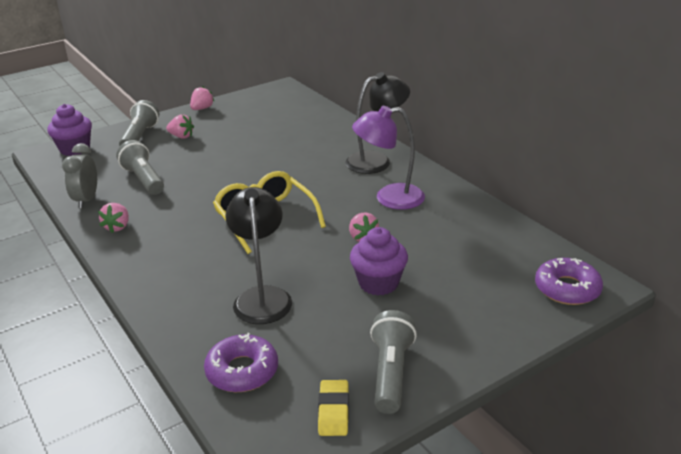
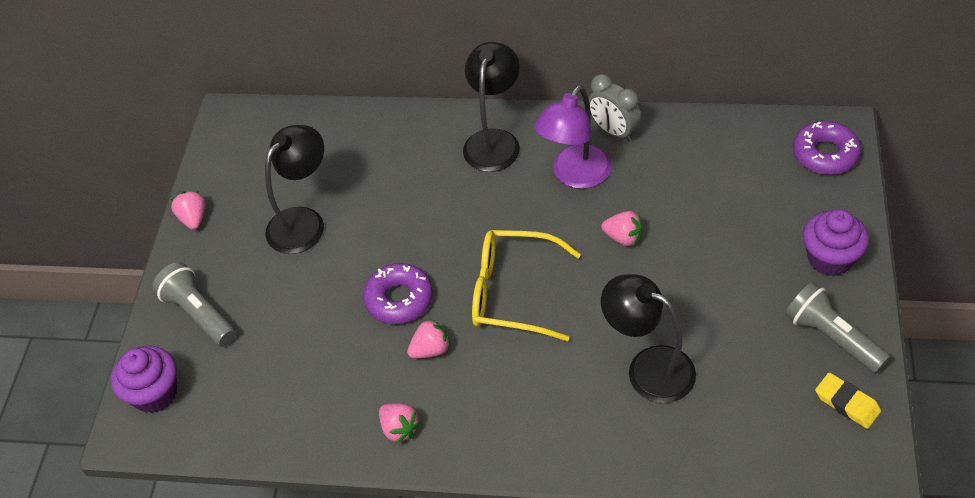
camera: 45 degrees left, 20 degrees up
grey clock [62,143,97,208] -> grey clock moved to [589,74,641,142]
grey flashlight [116,140,164,195] -> none
pink strawberry [166,114,194,139] -> pink strawberry moved to [407,318,451,359]
purple donut [204,333,278,392] -> purple donut moved to [363,263,432,324]
purple cupcake [350,227,408,295] -> purple cupcake moved to [803,209,869,276]
none -> black lamp [265,125,324,254]

